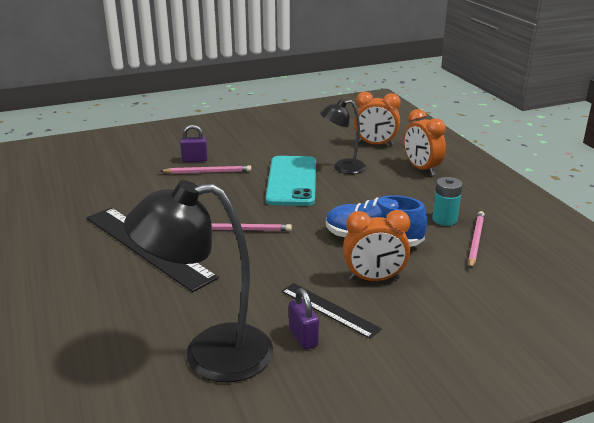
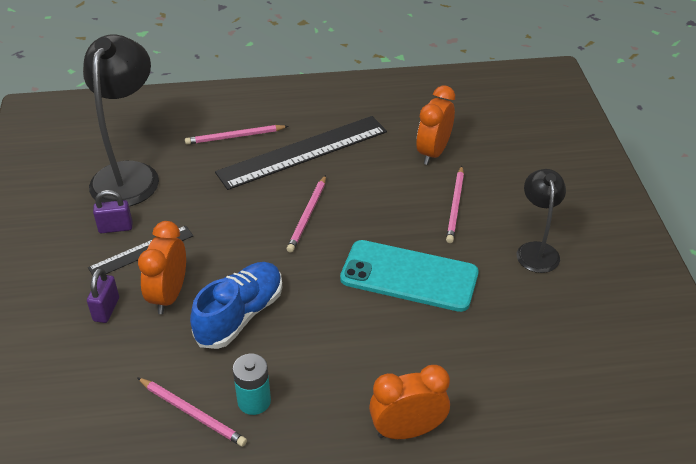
camera: 105 degrees right, 15 degrees up
purple padlock [180,125,208,162] -> purple padlock moved to [87,268,119,323]
black lamp [320,99,366,174] -> black lamp moved to [517,169,566,273]
orange clock [354,92,401,146] -> orange clock moved to [417,85,455,165]
none -> pink pencil [185,125,288,145]

